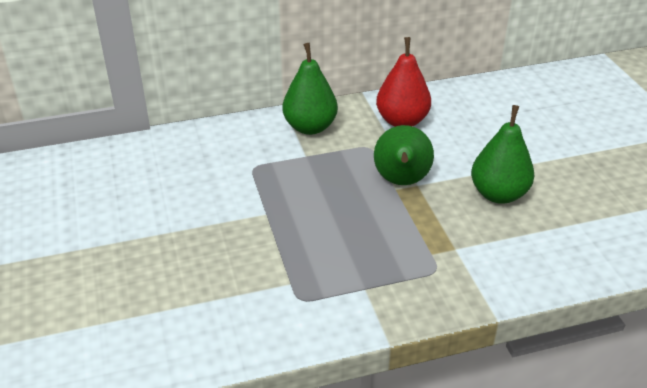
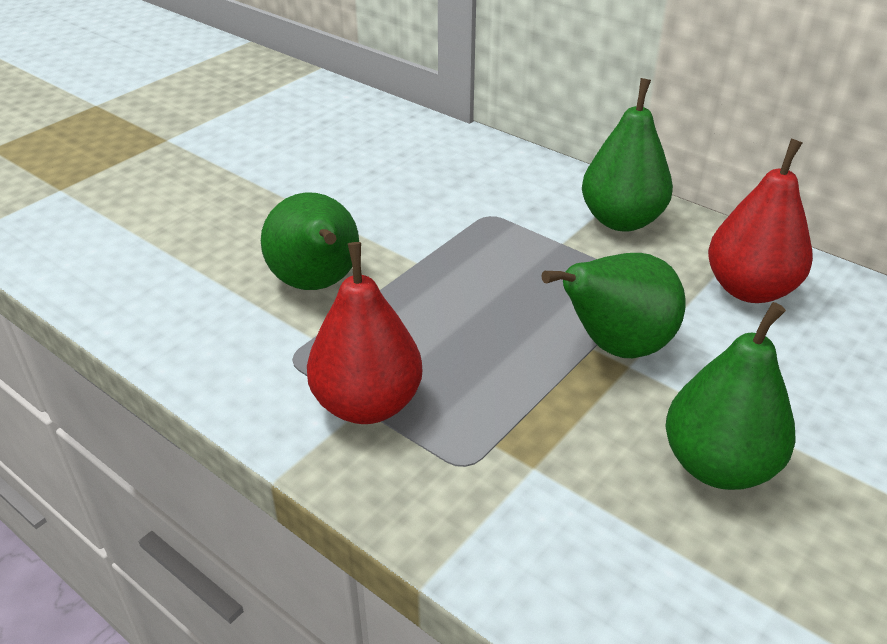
camera: 55 degrees right, 0 degrees up
none -> green pear [261,192,359,290]
none -> red pear [307,242,423,424]

